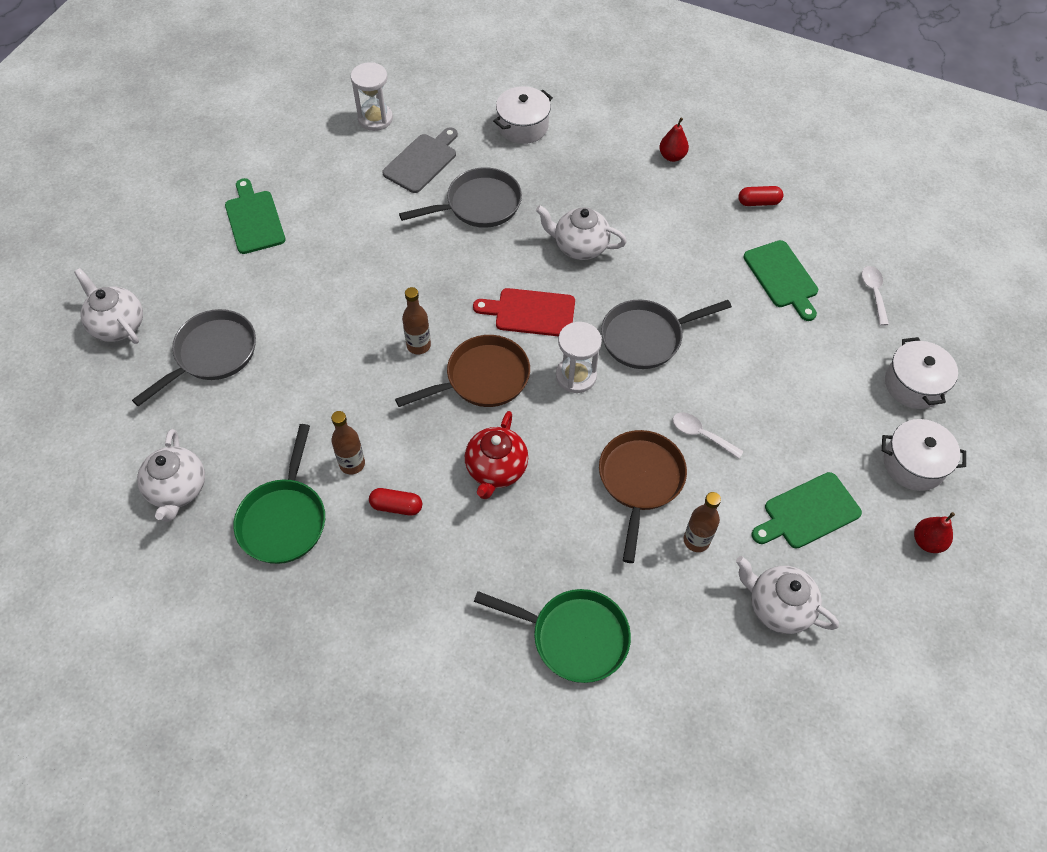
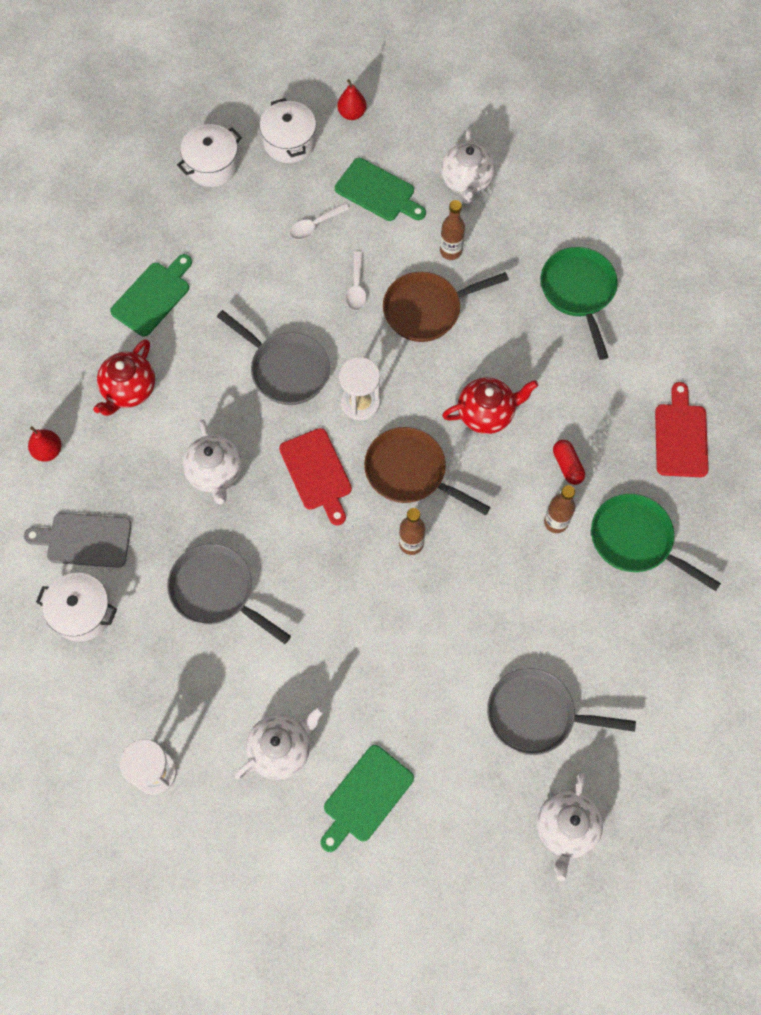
camera: 120 degrees left, 10 degrees up
white teapot [137,429,205,522] -> white teapot moved to [235,707,324,780]
green pan [233,424,325,564] -> green pan turned 120 degrees counterclockwise [591,494,721,591]
grey cutting board [382,127,458,193] -> grey cutting board moved to [24,513,132,568]
red capsule [738,186,783,206] -> none
white spoon [862,266,889,326] -> white spoon moved to [290,203,350,240]
none -> red teapot [93,339,155,416]
none -> red cutting board [655,382,708,477]

